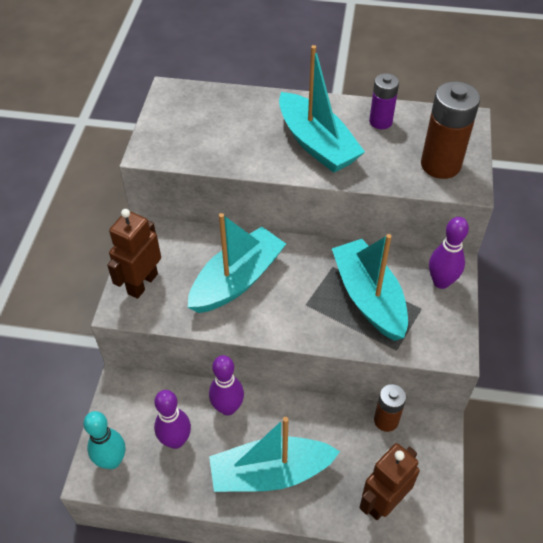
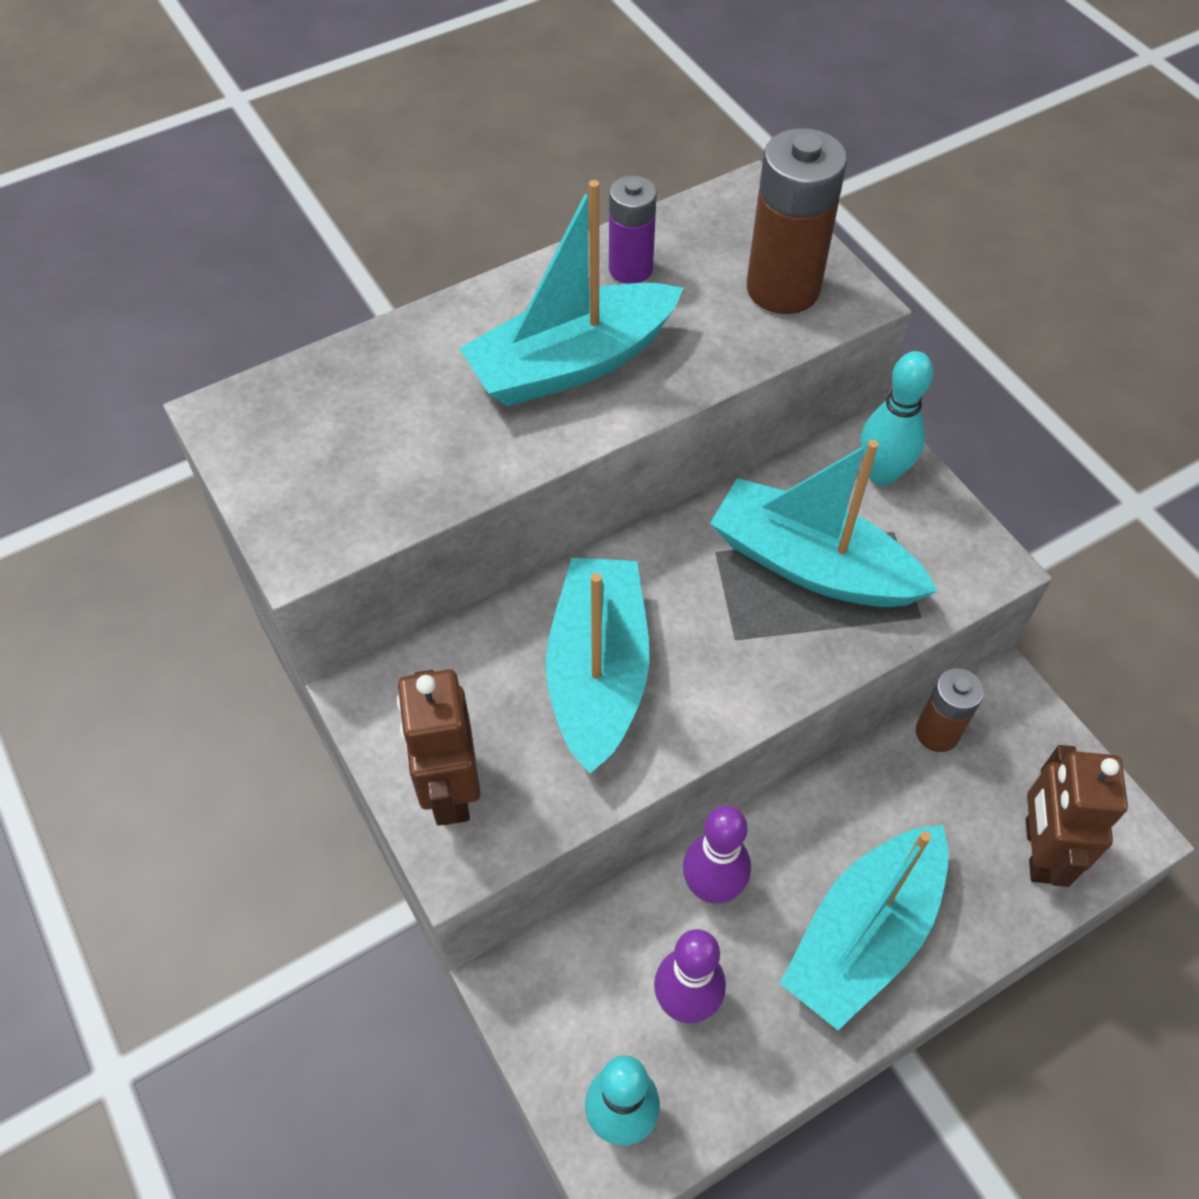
camera: 40 degrees left, 5 degrees up
turquoise boat [279,45,365,173] -> turquoise boat turned 135 degrees clockwise [459,180,683,407]
purple bowling pin [429,217,469,289] -> turquoise bowling pin [860,351,933,485]

